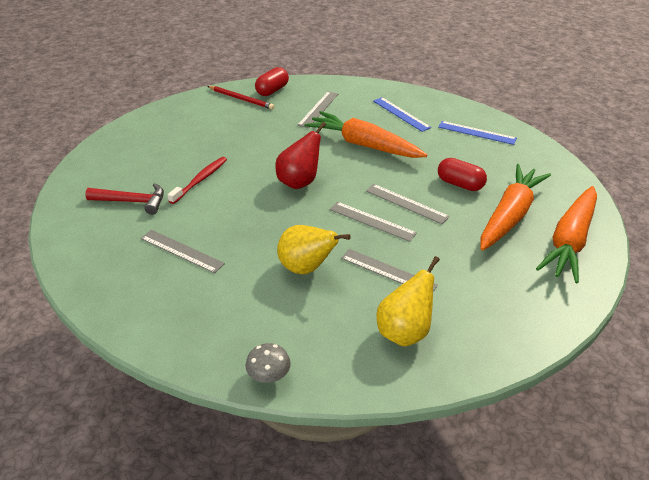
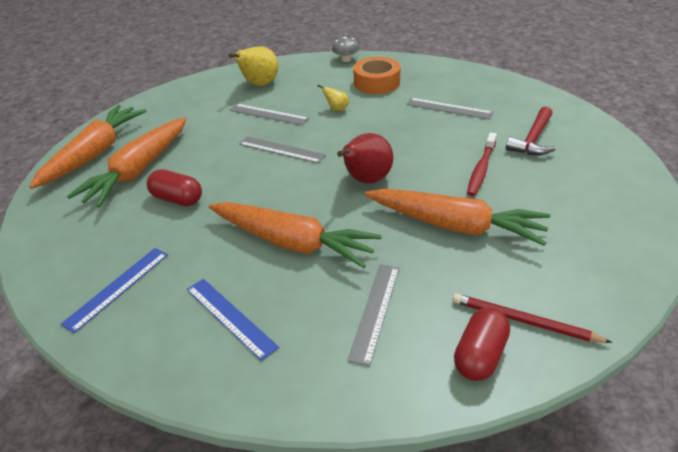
camera: 175 degrees right, 0 degrees up
red hammer [85,183,164,215] -> red hammer turned 60 degrees counterclockwise [506,107,556,155]
yellow pear [277,225,351,274] -> yellow pear [317,85,349,111], size x0.49
grey ruler [366,184,450,224] -> none
blue ruler [438,121,517,145] -> blue ruler turned 75 degrees counterclockwise [61,248,168,333]
none -> orange tape [353,57,401,94]
none -> orange carrot [365,189,550,246]

